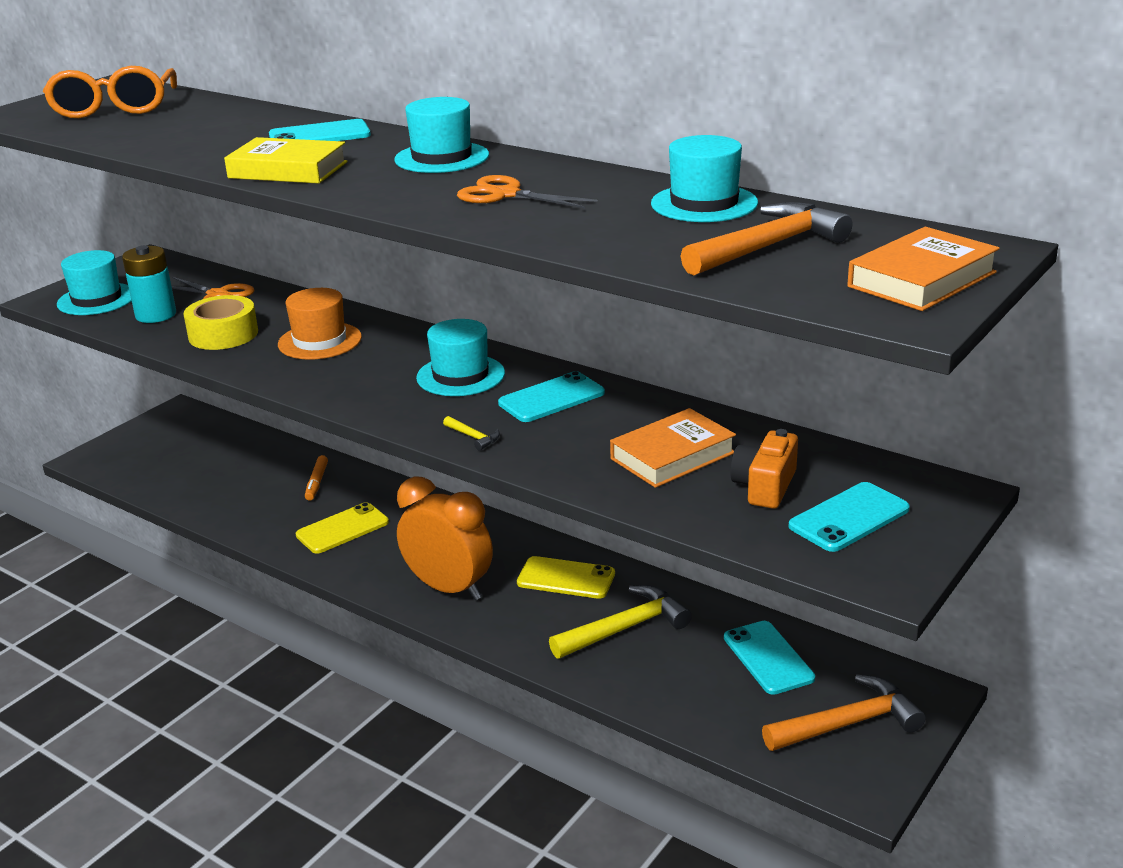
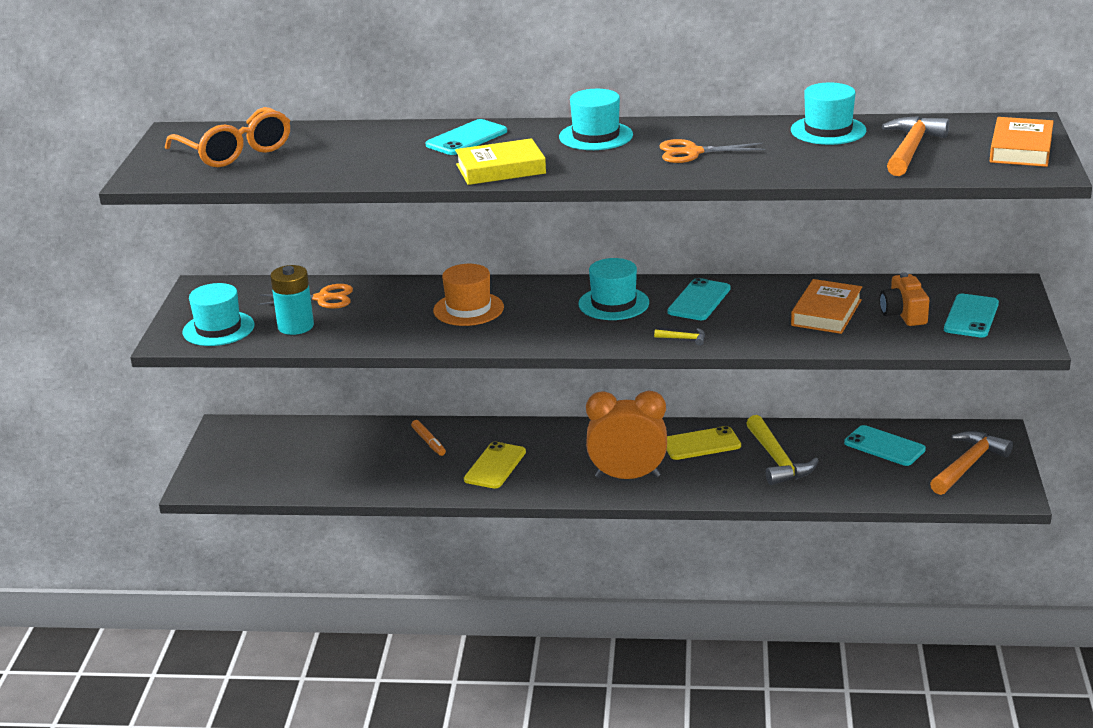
camera: 30 degrees left, 0 degrees up
yellow tape [183,295,258,350] -> none
yellow hammer [549,585,692,659] -> yellow hammer turned 135 degrees clockwise [746,415,819,485]

